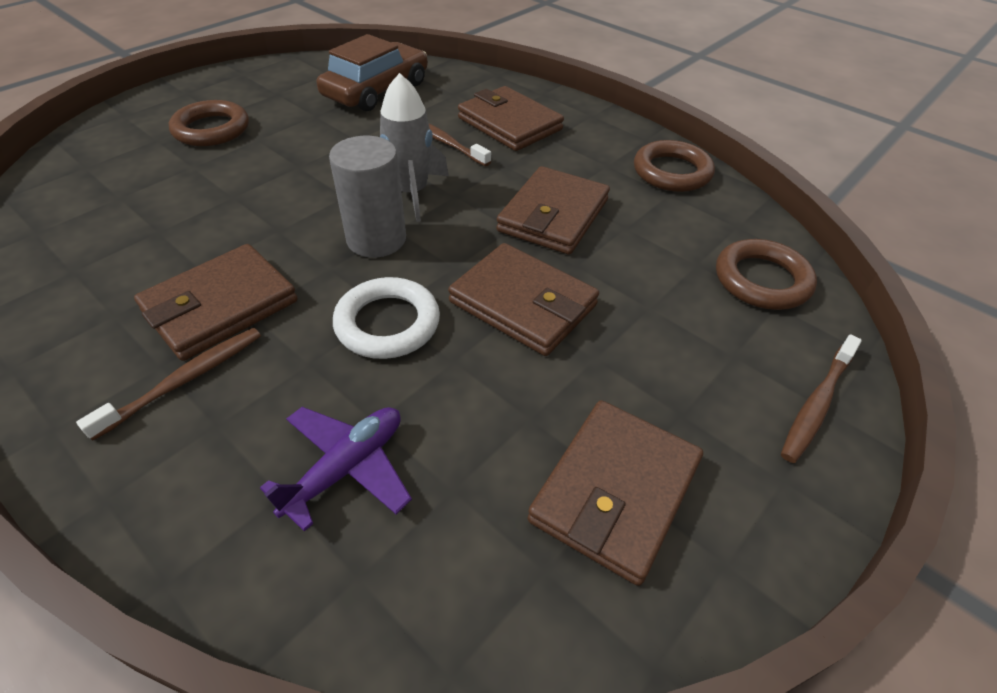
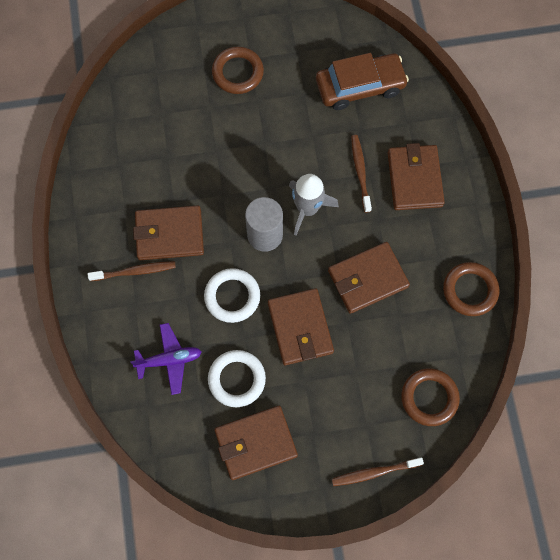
camera: 40 degrees right, 25 degrees up
none -> white ring [208,350,266,407]

